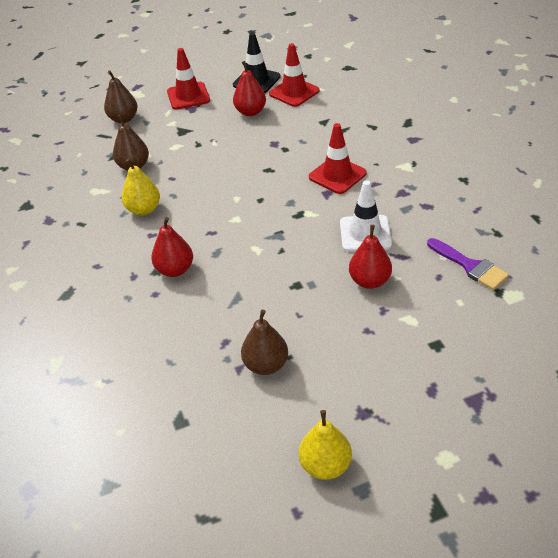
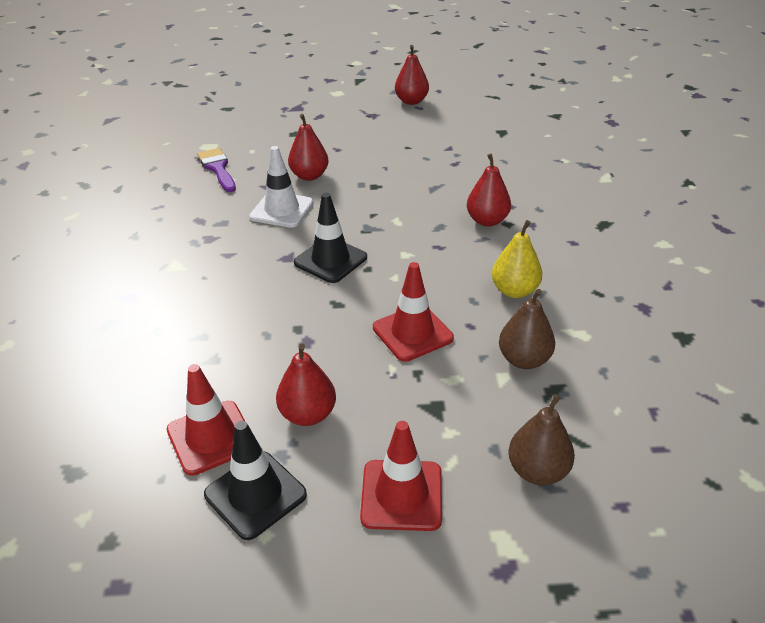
camera: 165 degrees left, 5 degrees down
brown pear [241,310,288,375] -> none
yellow pear [299,410,352,480] -> red pear [395,45,429,105]
red traffic cone [309,123,367,194] -> red traffic cone moved to [373,262,454,362]
none -> black traffic cone [294,193,367,283]

